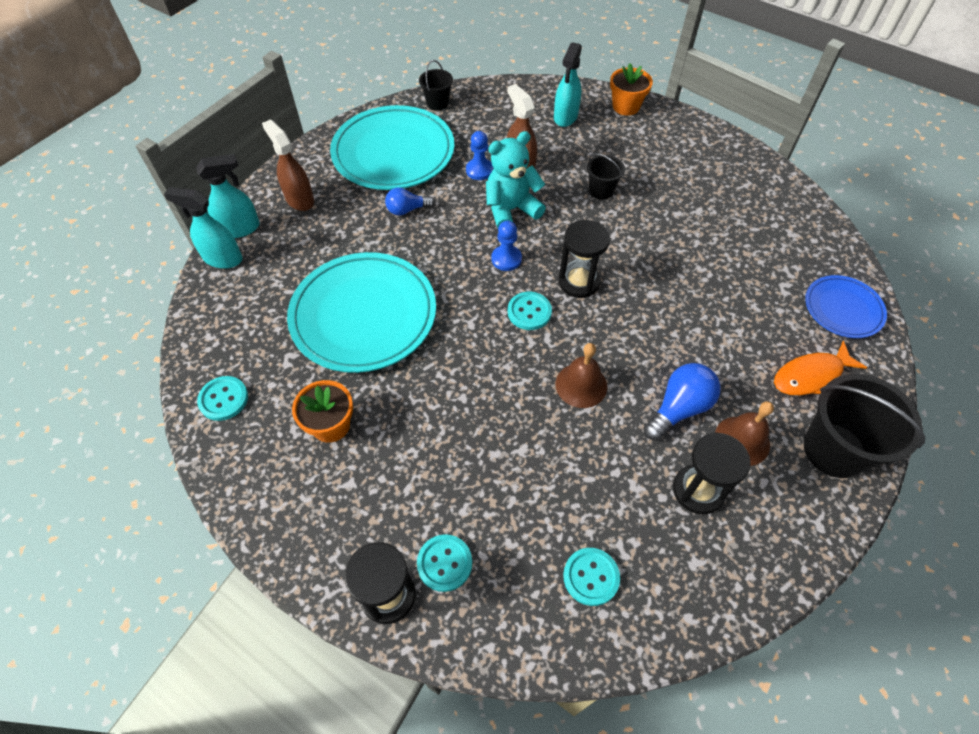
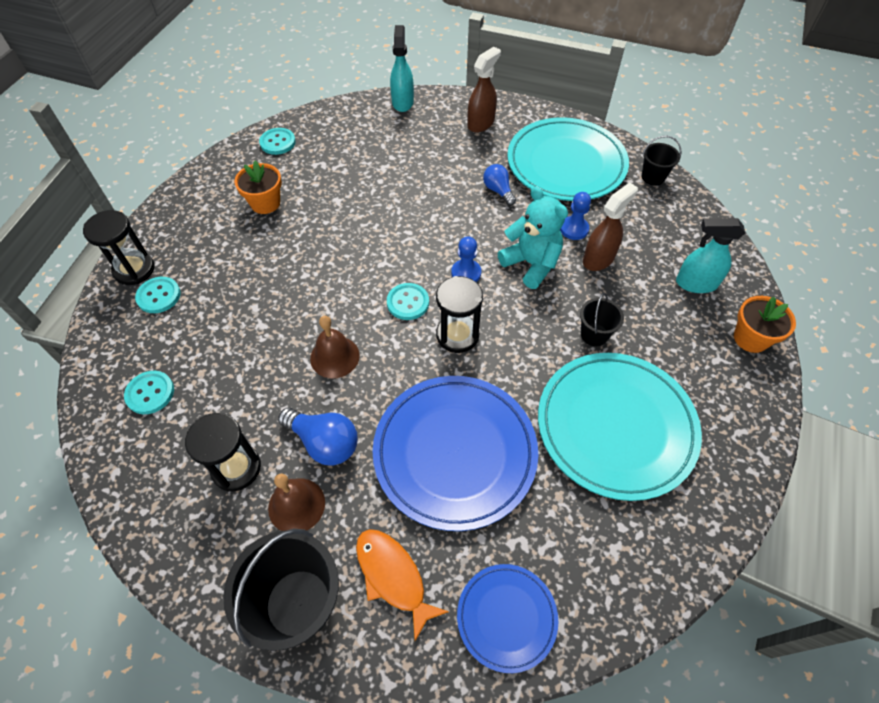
camera: 75 degrees right, 0 degrees up
turquoise spray bottle [196,154,260,238] -> none
turquoise plate [287,252,436,373] -> turquoise plate moved to [538,353,702,501]
none -> blue plate [373,376,538,531]

